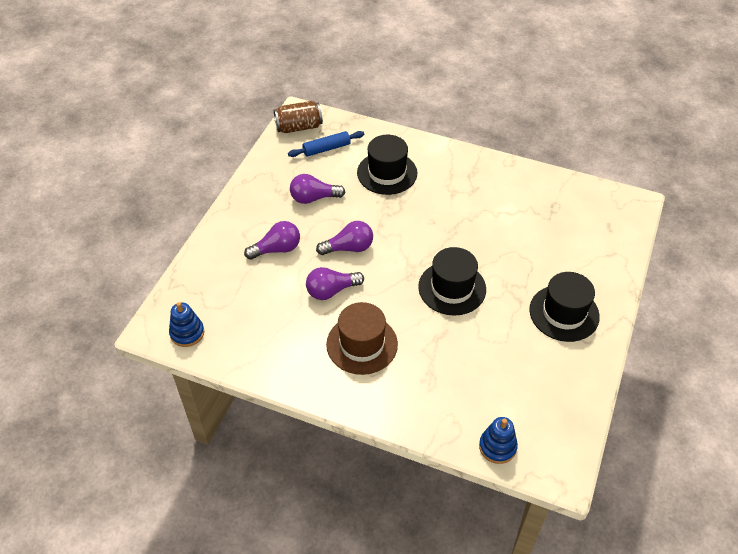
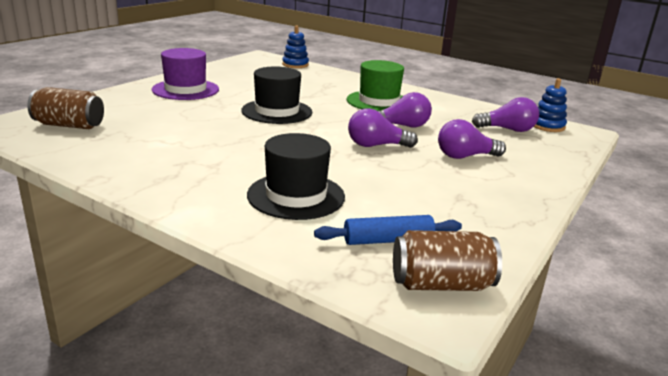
camera: 170 degrees left, 25 degrees down
purple light bulb [290,174,345,204] -> purple light bulb moved to [472,97,539,132]
brown hat [326,302,398,375] -> green hat [346,60,404,111]
black hat [529,272,600,342] -> purple hat [152,48,219,100]
none -> brown can [27,87,104,129]

